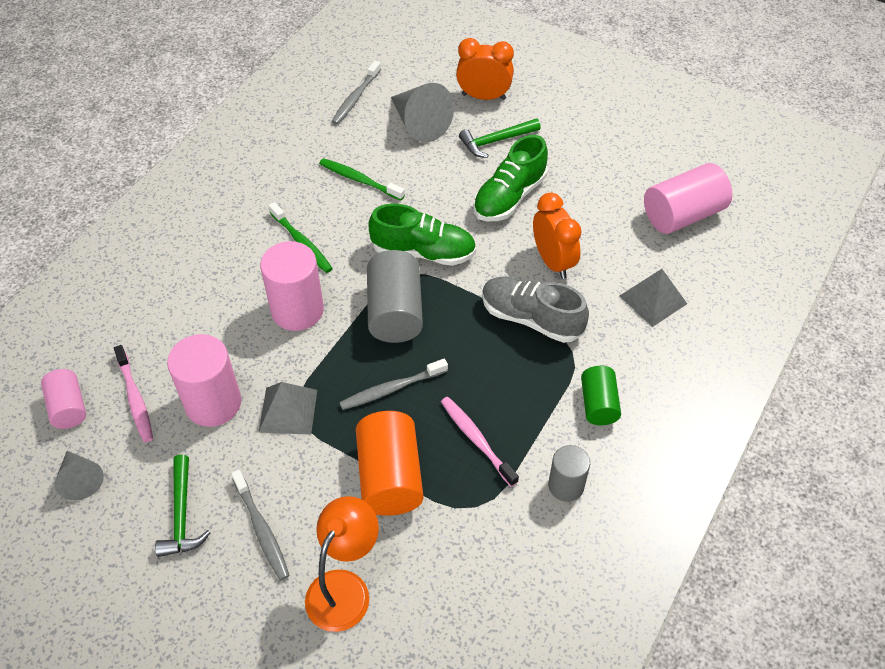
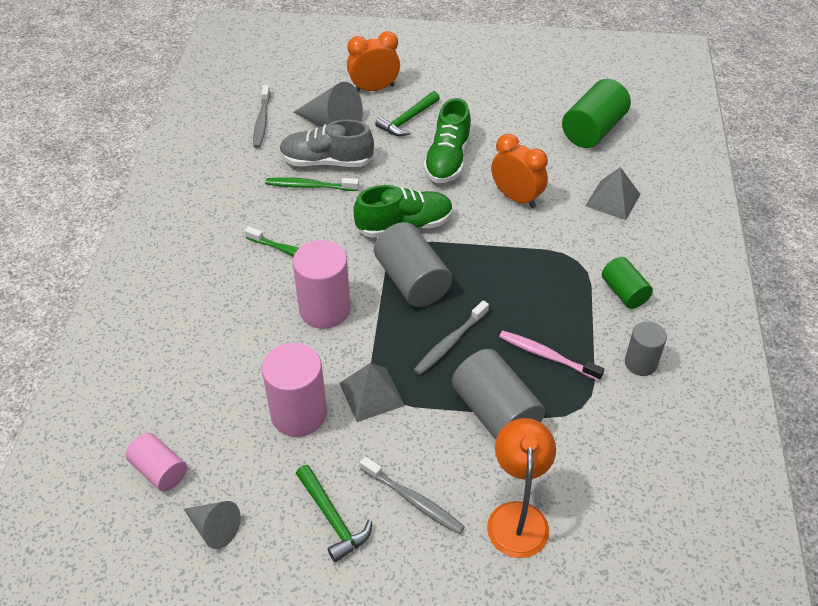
camera: 25 degrees left, 5 degrees down
pink toothbrush [114,345,153,442] -> none
orange cylinder [356,411,423,516] -> grey cylinder [452,349,545,440]
grey shoe [482,276,589,343] -> grey shoe moved to [279,120,374,167]
pink cylinder [644,163,732,234] -> green cylinder [562,79,631,148]

